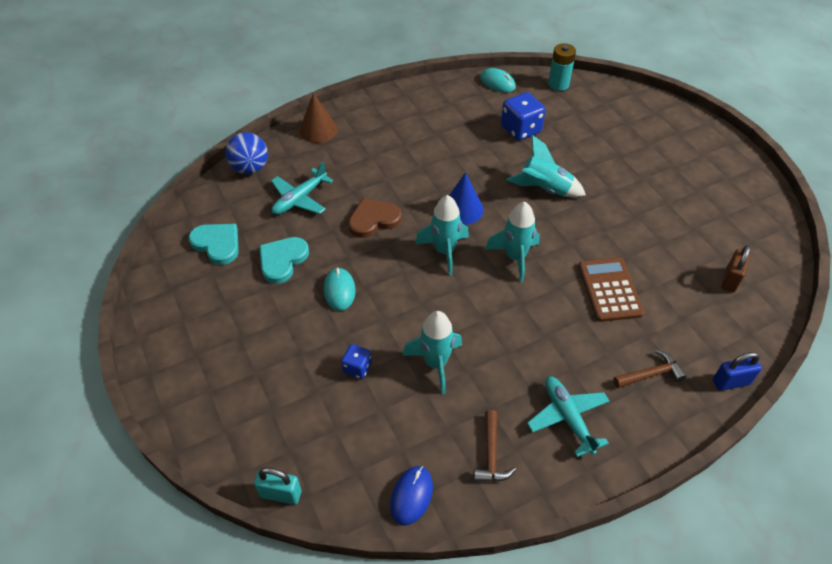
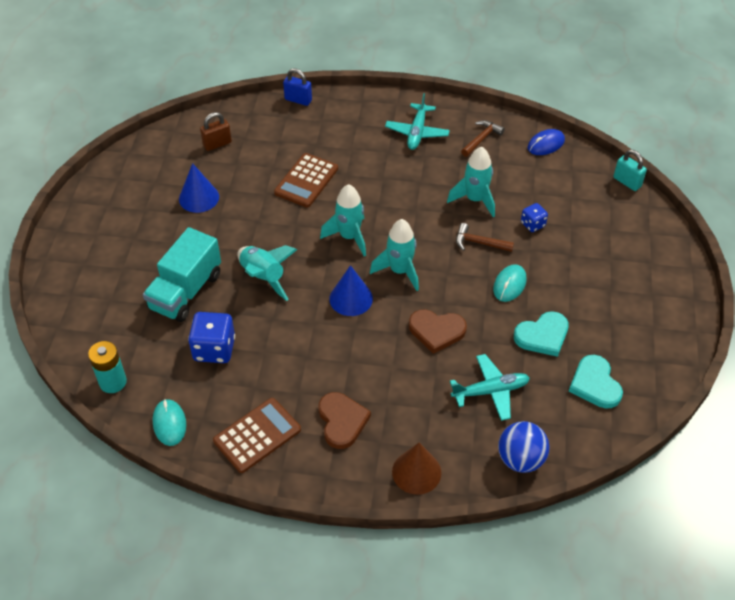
camera: 145 degrees left, 0 degrees up
brown hammer [613,350,687,388] -> brown hammer moved to [456,223,514,252]
none -> turquoise truck [143,227,221,322]
none -> blue cone [179,163,219,213]
none -> brown calculator [213,398,301,473]
none -> brown heart [319,392,371,449]

